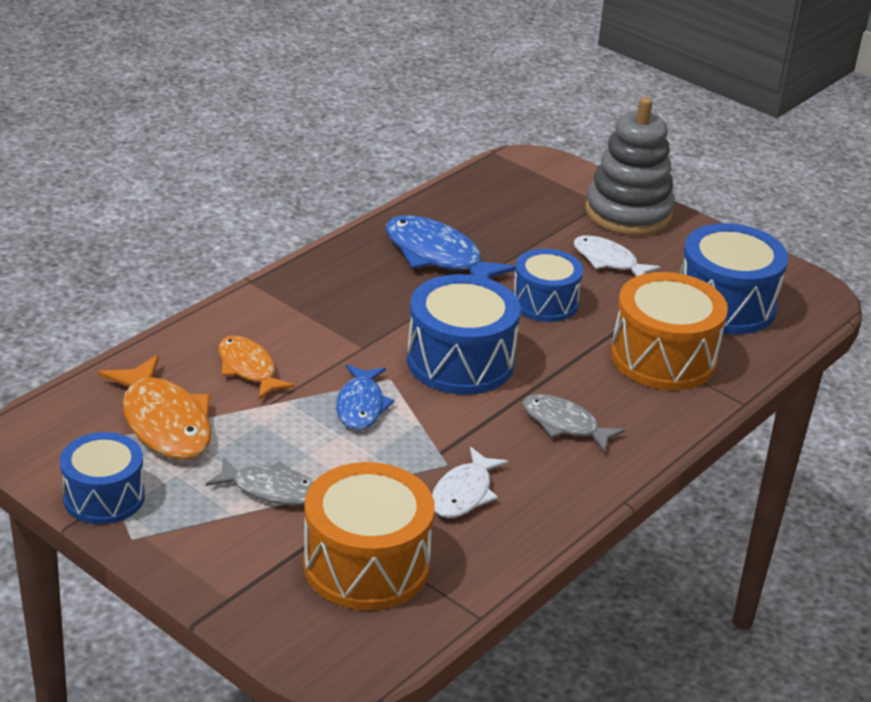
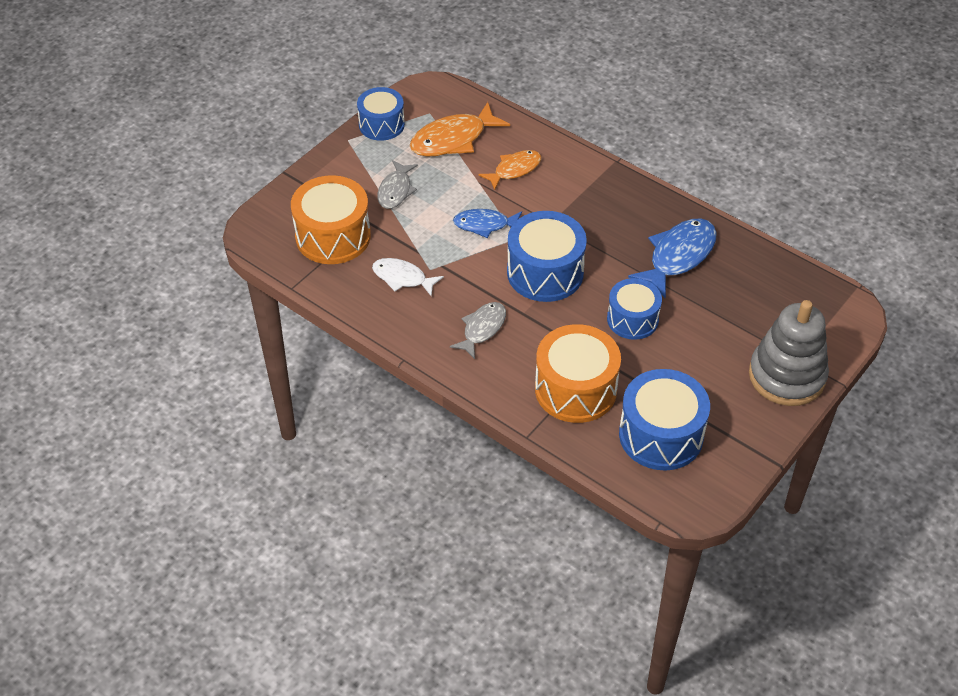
camera: 90 degrees right, 15 degrees up
white fish [573,235,661,276] -> none

